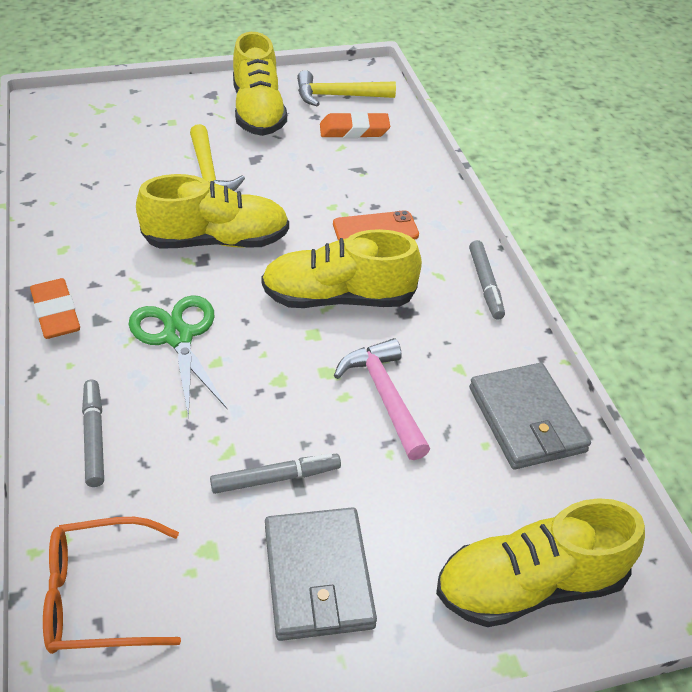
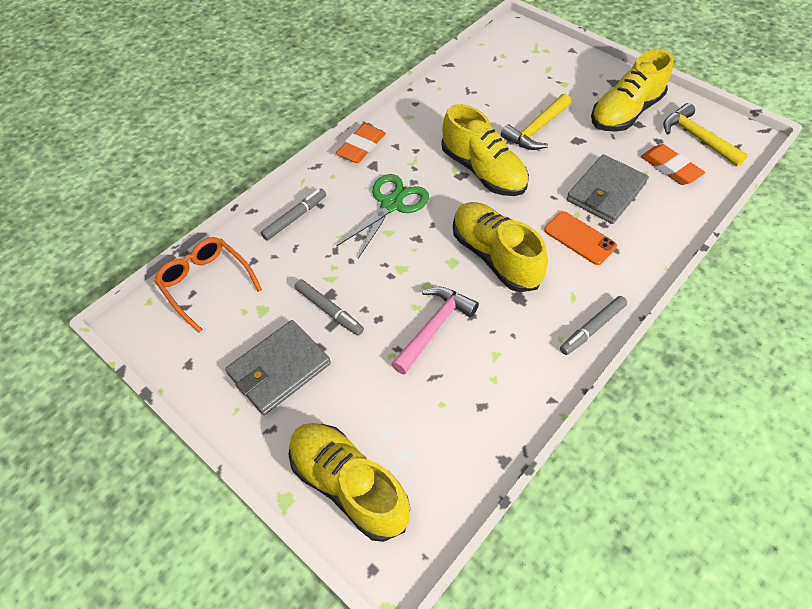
camera: 60 degrees right, 10 degrees up
grey wallet [469,363,591,470] -> grey wallet moved to [567,154,649,224]

